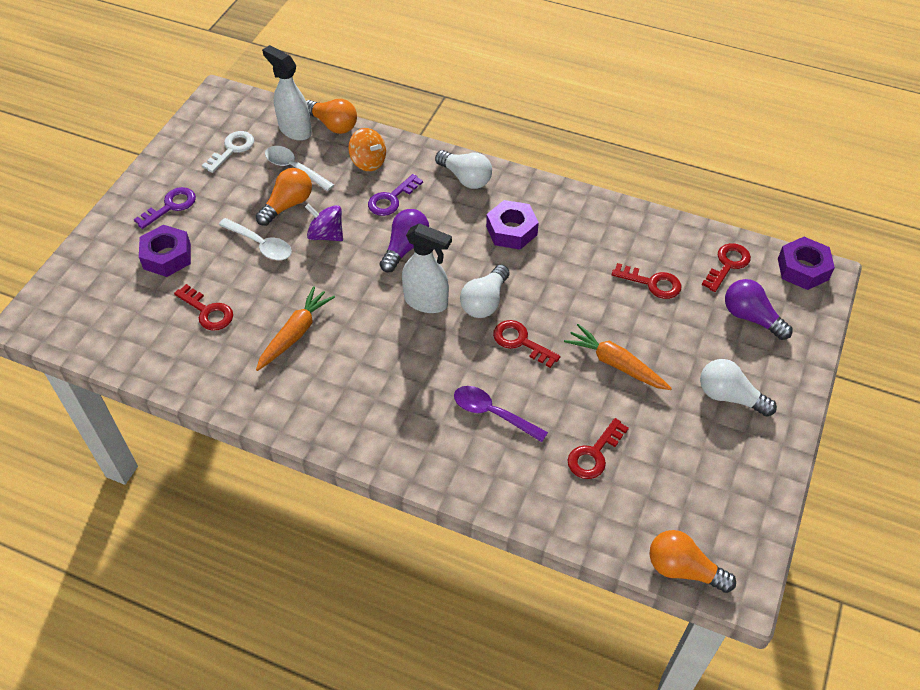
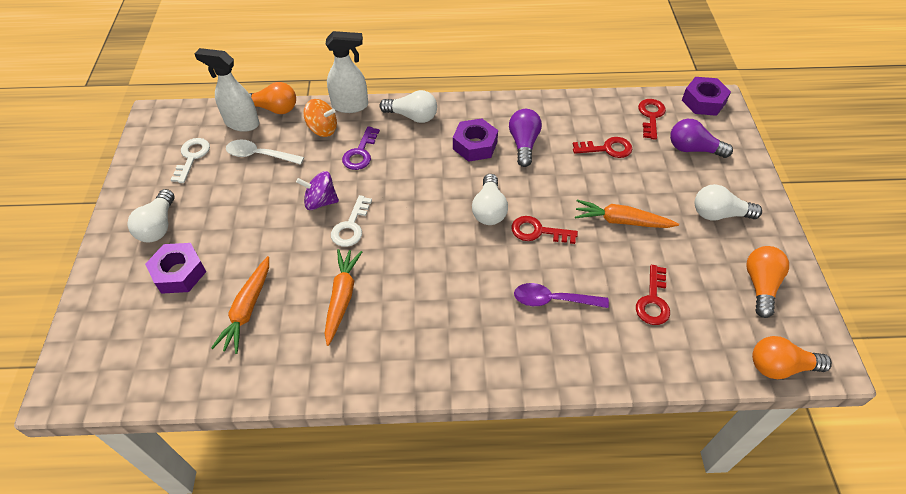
camera: 25 degrees left, 0 degrees up
purple key [134,187,196,229] -> white light bulb [128,189,175,243]
red key [174,284,233,331] -> orange carrot [211,256,269,354]
white spoon [219,218,292,260] -> none
orange light bulb [256,168,312,226] -> orange light bulb moved to [746,246,789,318]
purple light bulb [380,209,429,272] -> purple light bulb moved to [509,109,542,167]
white spray bottle [402,223,452,313] -> white spray bottle moved to [326,31,368,113]
none -> white key [331,195,372,247]

